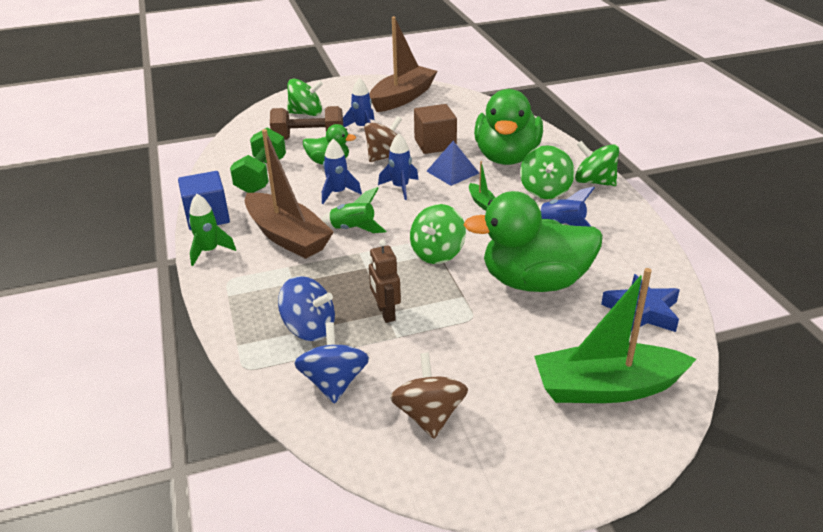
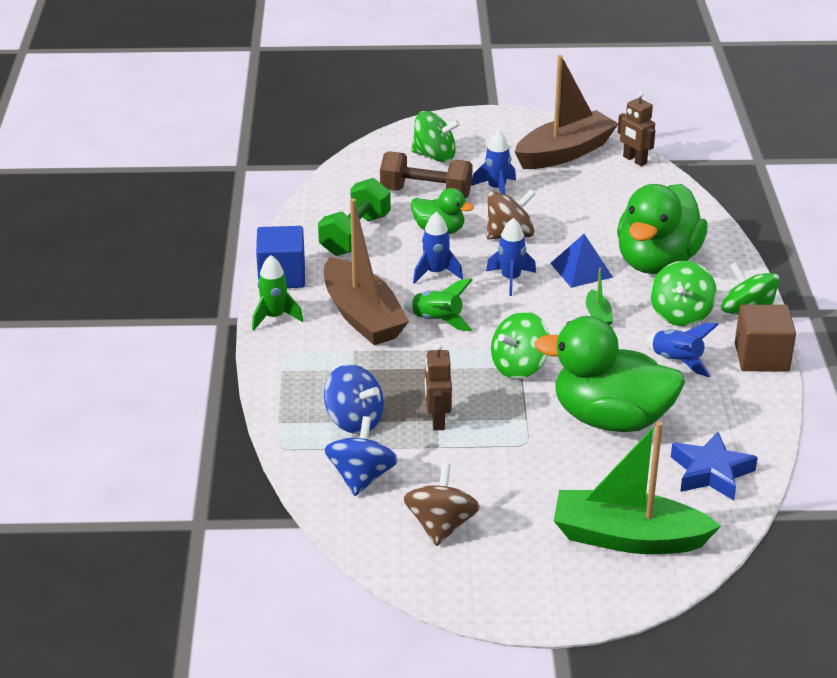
camera: 15 degrees right, 0 degrees up
brown cube [414,104,457,154] -> brown cube moved to [735,305,796,372]
none -> brown robot [618,91,655,166]

